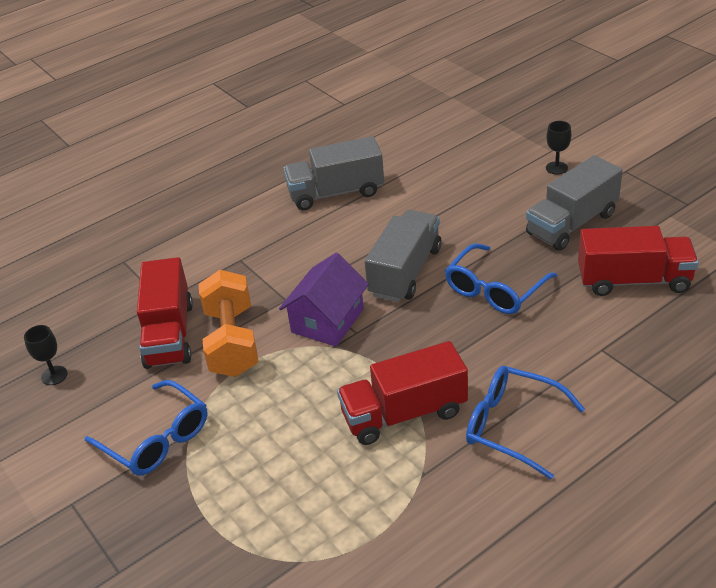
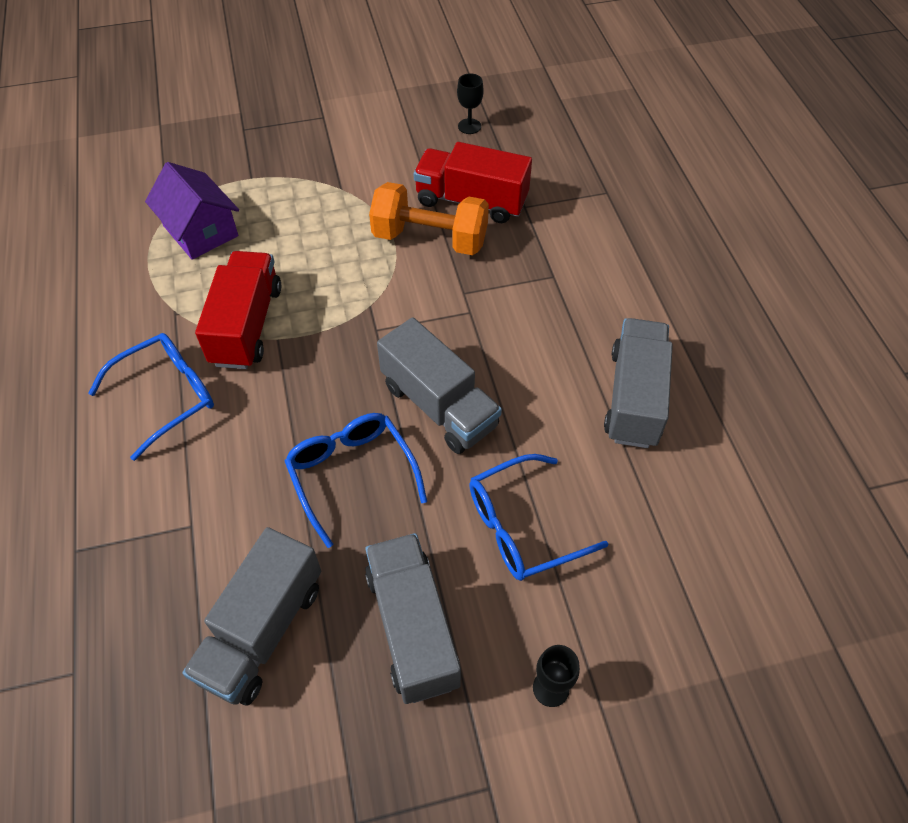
camera: 110 degrees right, 15 degrees up
blue glasses [85,380,208,476] -> blue glasses moved to [469,454,609,581]
purple house [279,253,369,347] -> purple house moved to [145,162,239,260]
red truck [578,226,699,296] -> grey truck [182,527,321,705]

